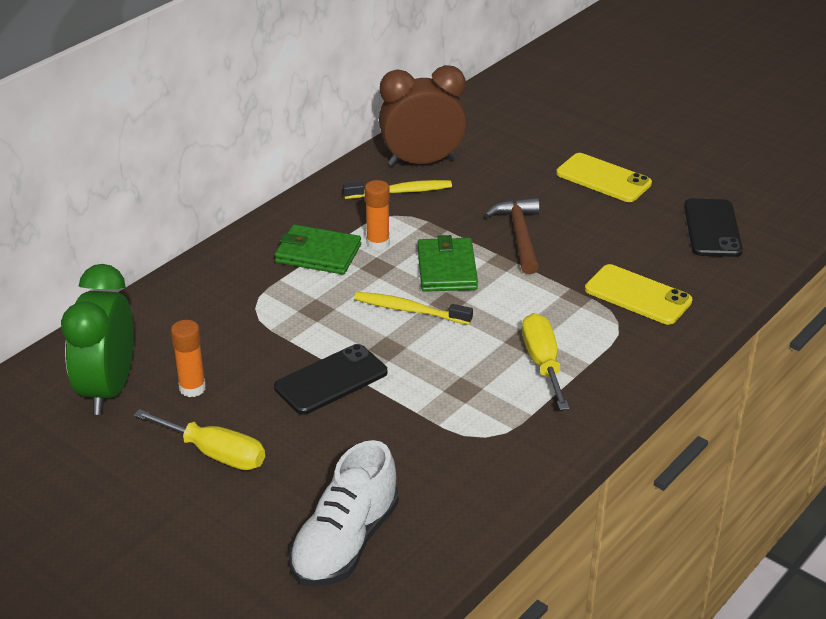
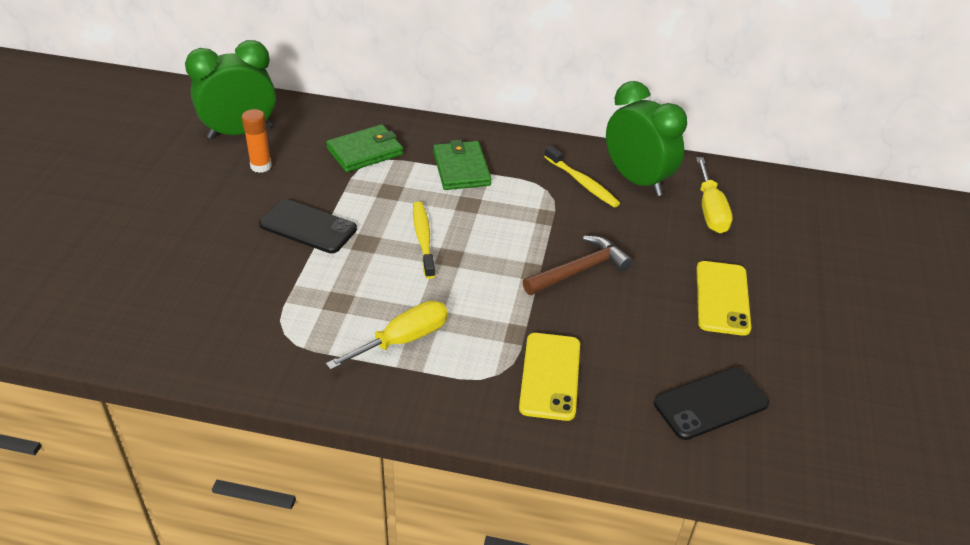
camera: 60 degrees right, 5 degrees up
yellow screwdriver [134,409,265,470] -> yellow screwdriver moved to [696,157,732,233]
white shoe [289,440,399,587] -> none
orange glue stick [365,180,390,251] -> none
brown clock [379,65,467,166] -> green clock [606,81,687,196]
green wallet [417,235,478,292] -> green wallet moved to [326,124,403,172]

